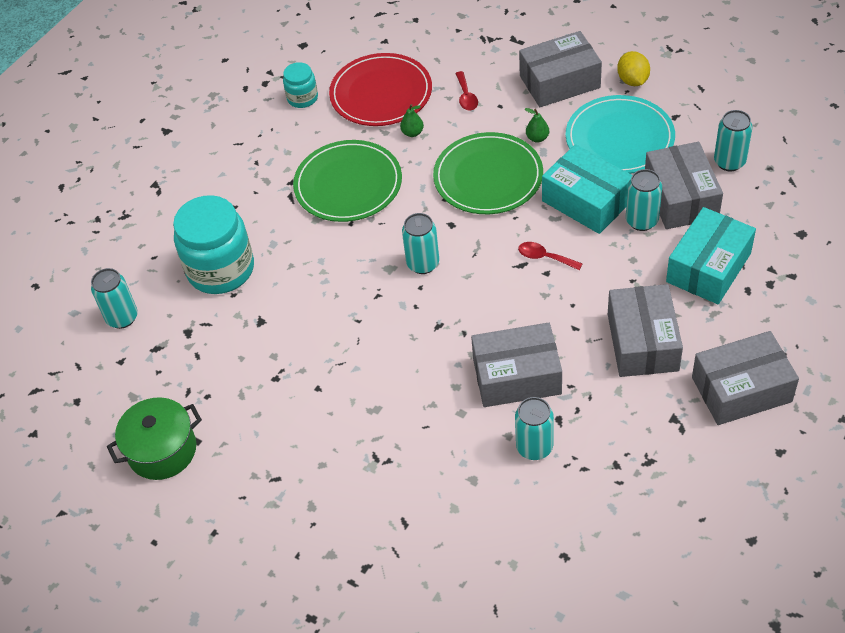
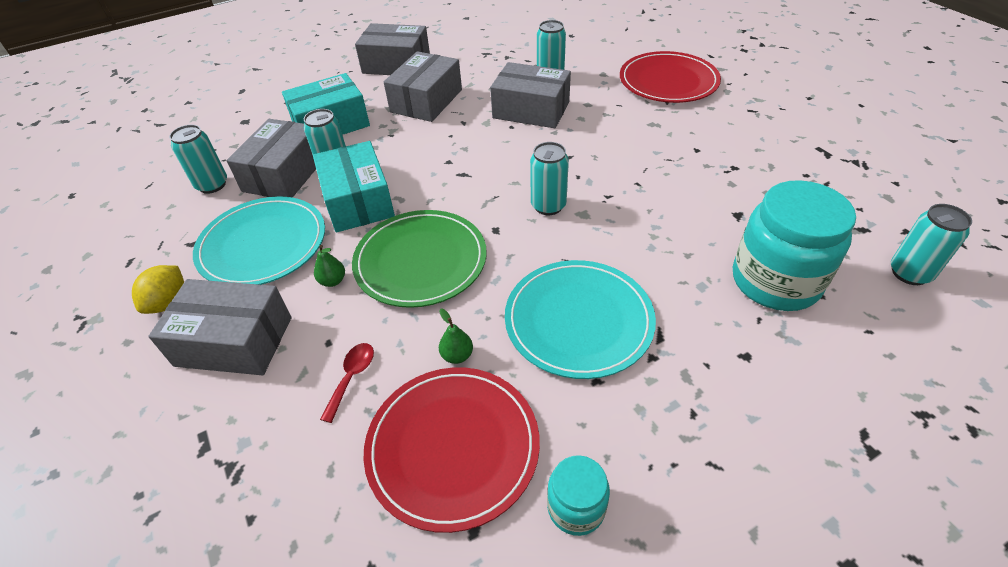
camera: 155 degrees left, 5 degrees down
green pot [107,397,202,480] -> none
green plate [293,140,402,222] -> turquoise plate [505,260,656,379]
red spoon [518,242,583,270] -> none
none -> red plate [620,51,721,103]

